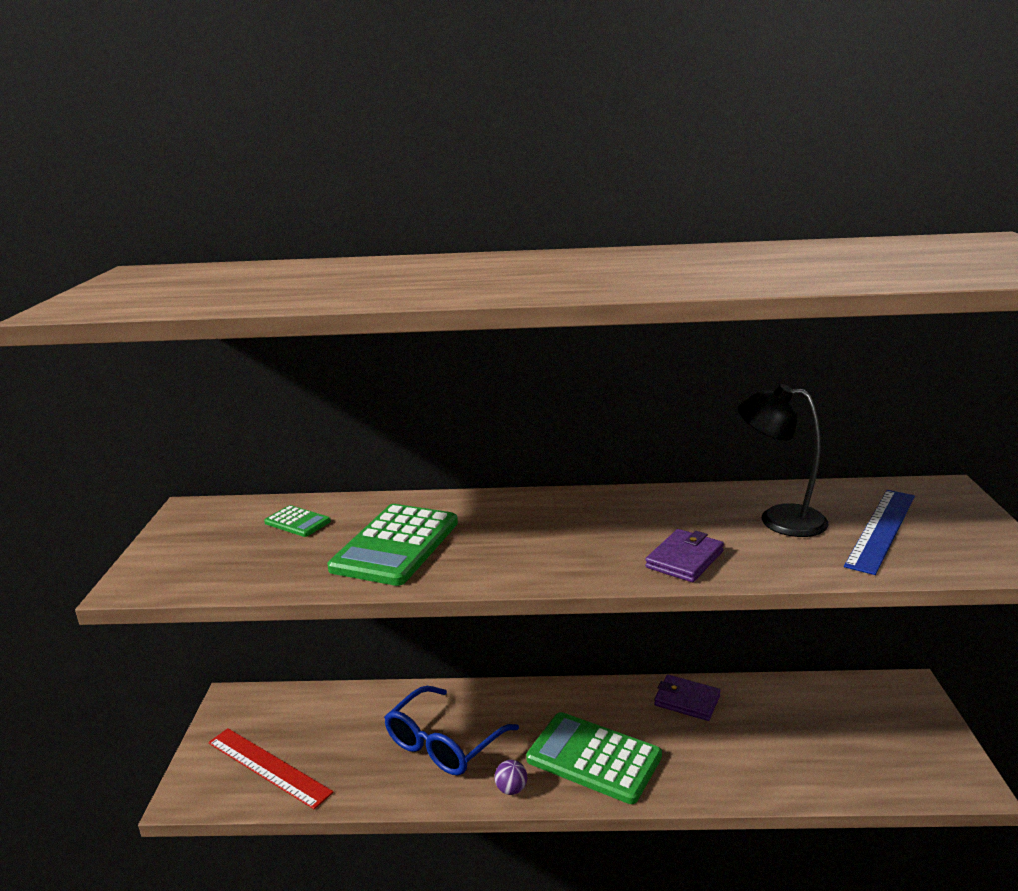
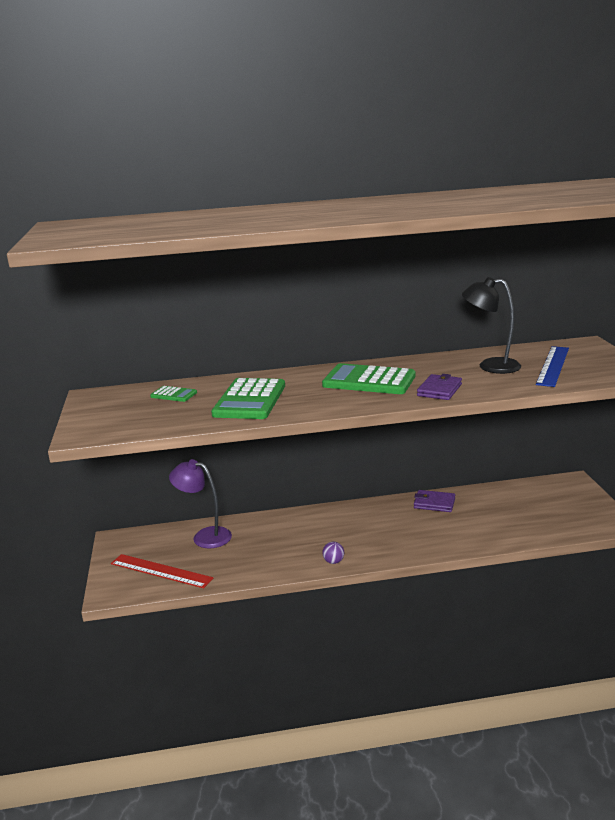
camera: 10 degrees left, 0 degrees up
blue glasses [384,686,519,775] -> none
green calculator [526,712,662,804] -> green calculator moved to [322,363,416,394]
none -> purple lamp [169,459,232,549]

